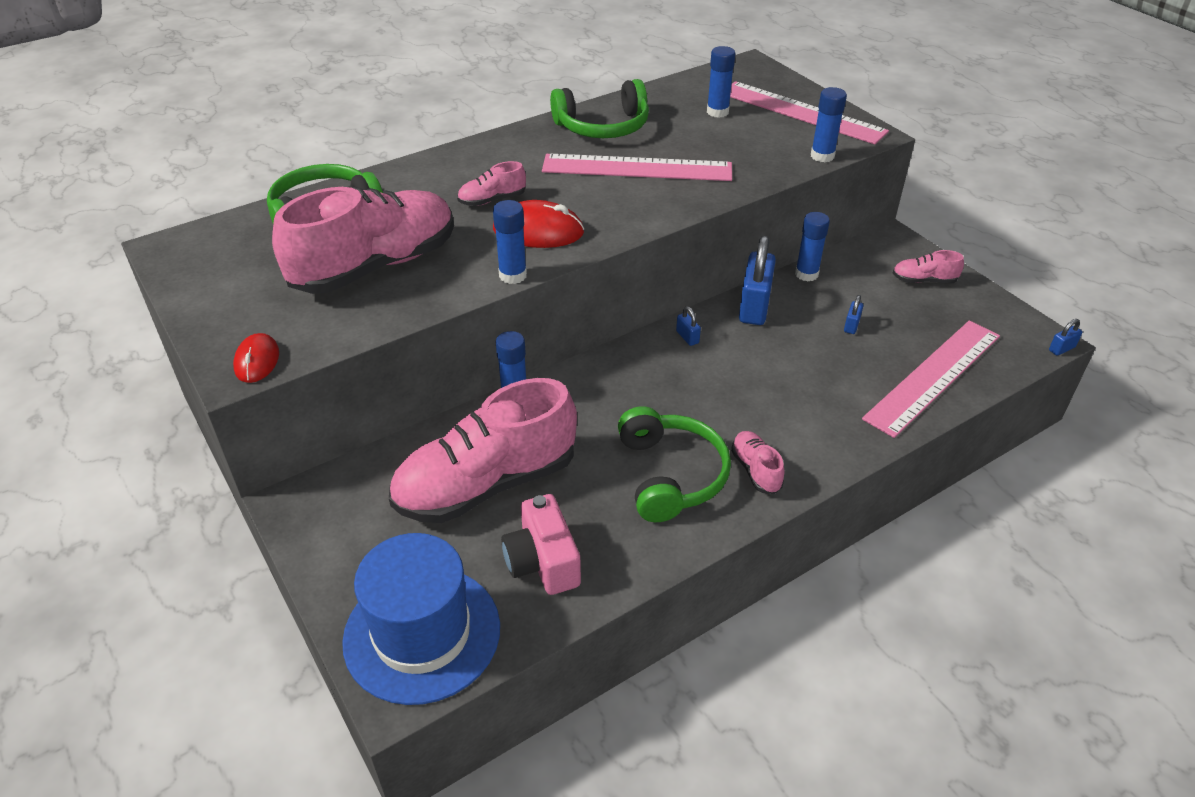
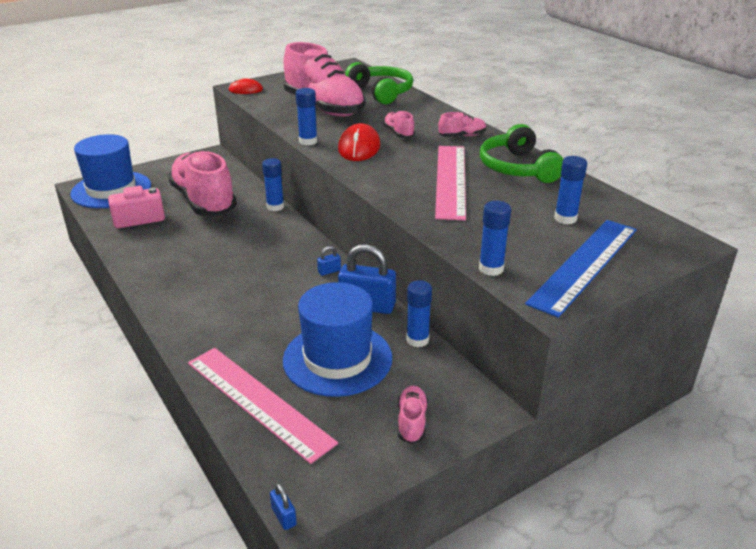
camera: 90 degrees right, 10 degrees down
green headphones [618,406,731,522] -> none
pink ruler [730,81,889,144] -> blue ruler [525,220,637,318]
pink shoe [731,431,785,494] -> pink shoe moved to [438,112,486,137]
blue padlock [844,295,863,334] -> blue hat [283,282,392,397]

